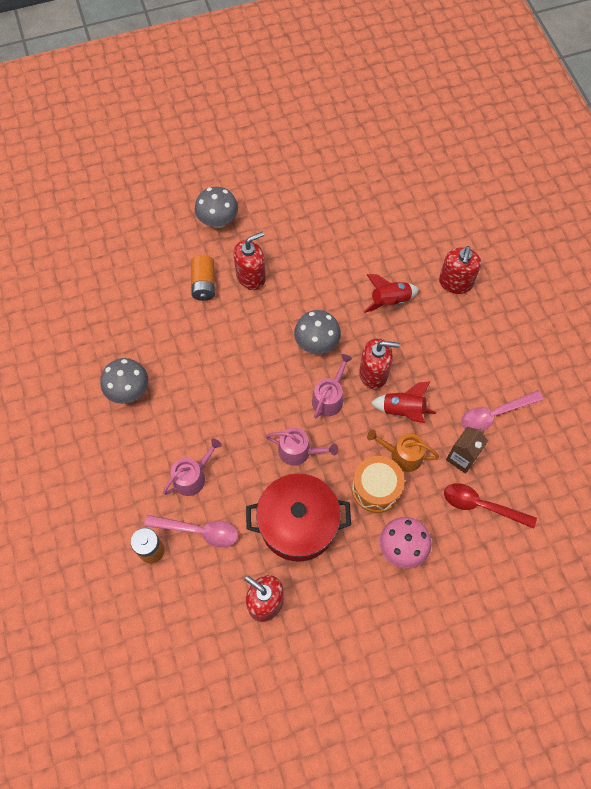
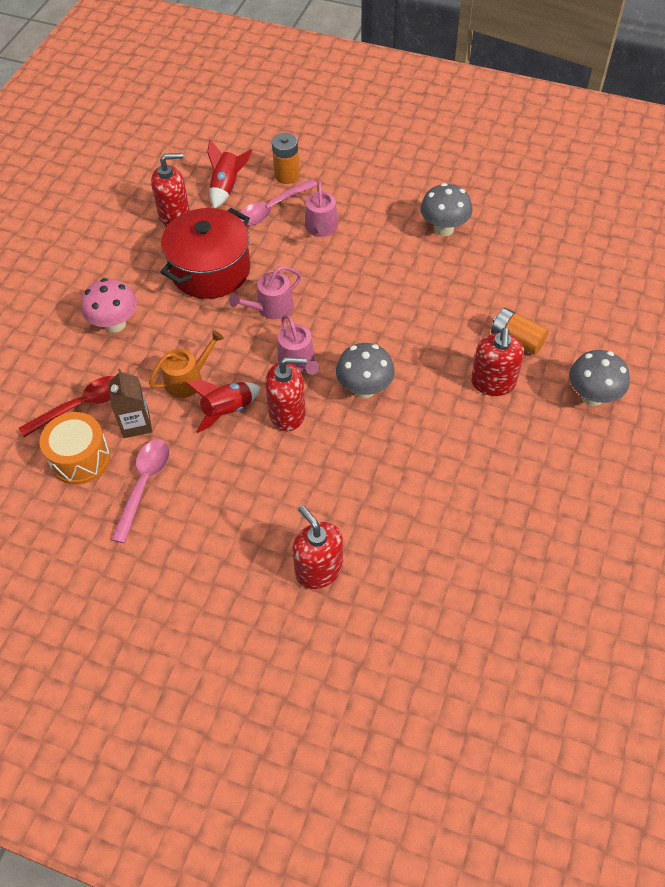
camera: 130 degrees right, 10 degrees down
orange drum [352,456,405,513] -> orange drum moved to [40,412,111,485]
red soap dispenser [359,338,400,389] -> red soap dispenser turned 135 degrees counterclockwise [265,357,307,431]
red rocket [363,274,419,313] -> red rocket moved to [207,139,252,208]

